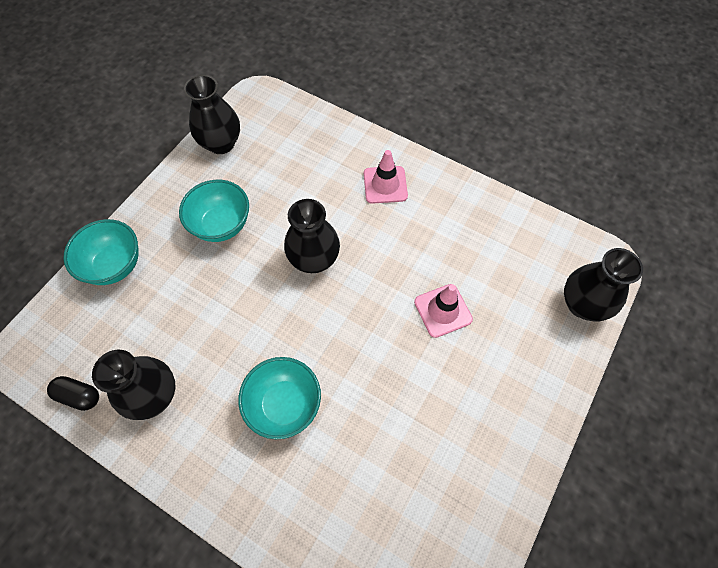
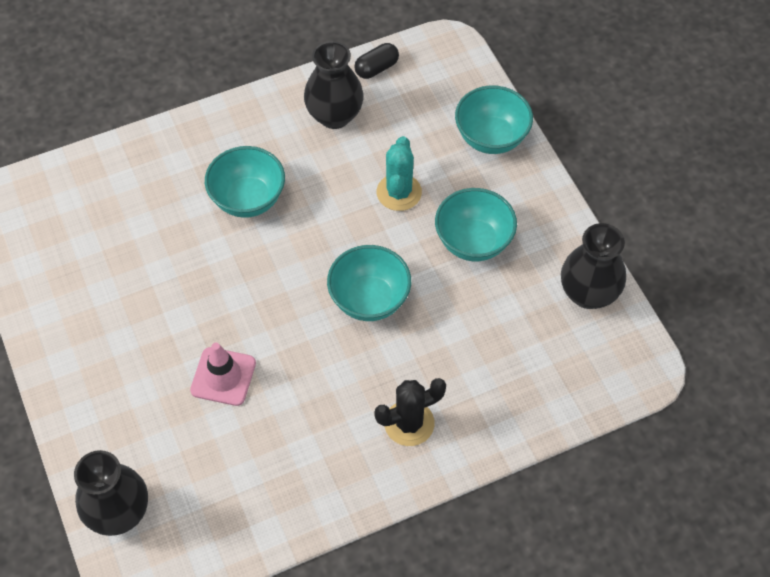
camera: 125 degrees right, 5 degrees down
black vase [284,199,340,273] -> turquoise bowl [327,245,411,321]
pink traffic cone [364,150,408,204] -> black cactus [374,378,446,446]
none -> turquoise cactus [377,136,422,211]

